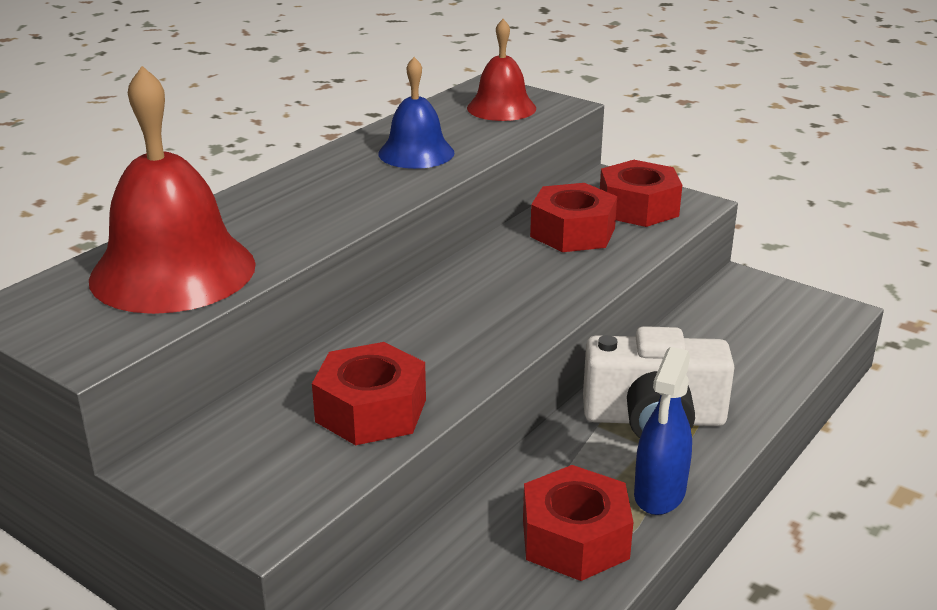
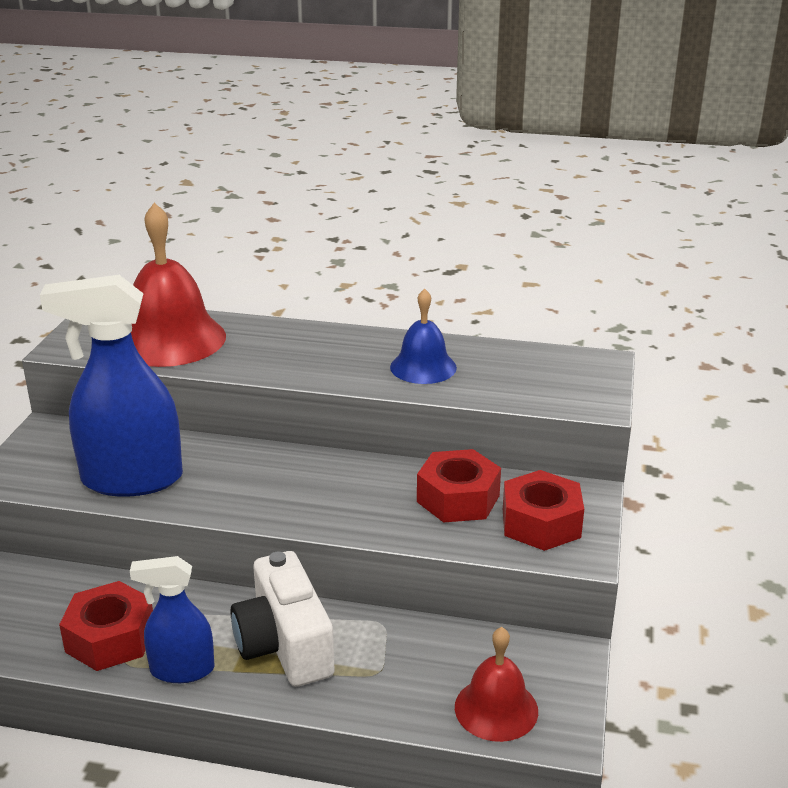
camera: 65 degrees right, 0 degrees up
red nut [312,342,426,445] -> blue spray bottle [40,275,183,497]
red bell [467,19,536,121] -> red bell moved to [455,627,538,742]

